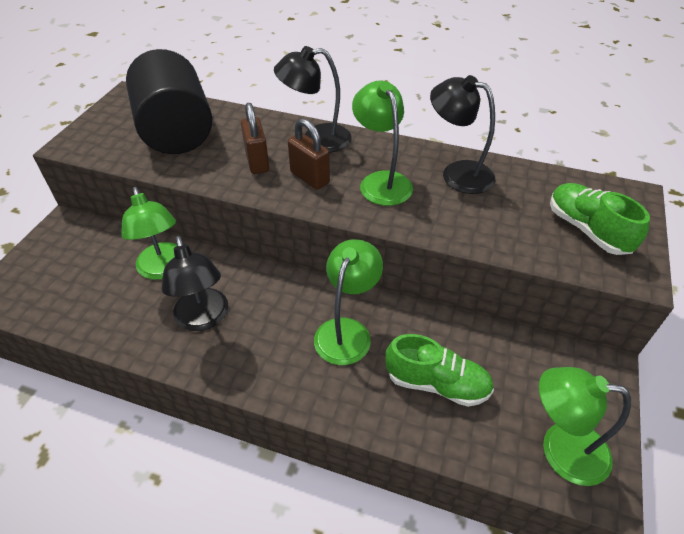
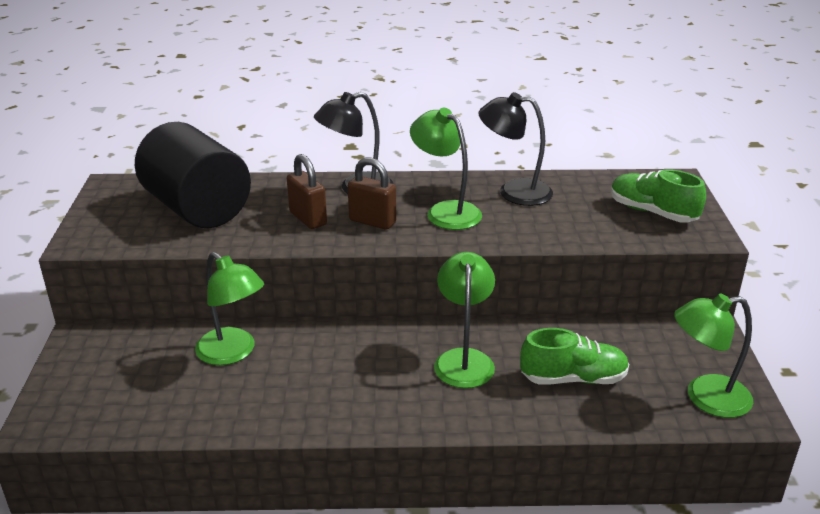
camera: 20 degrees left, 15 degrees down
black lamp [162,236,228,331] -> none

